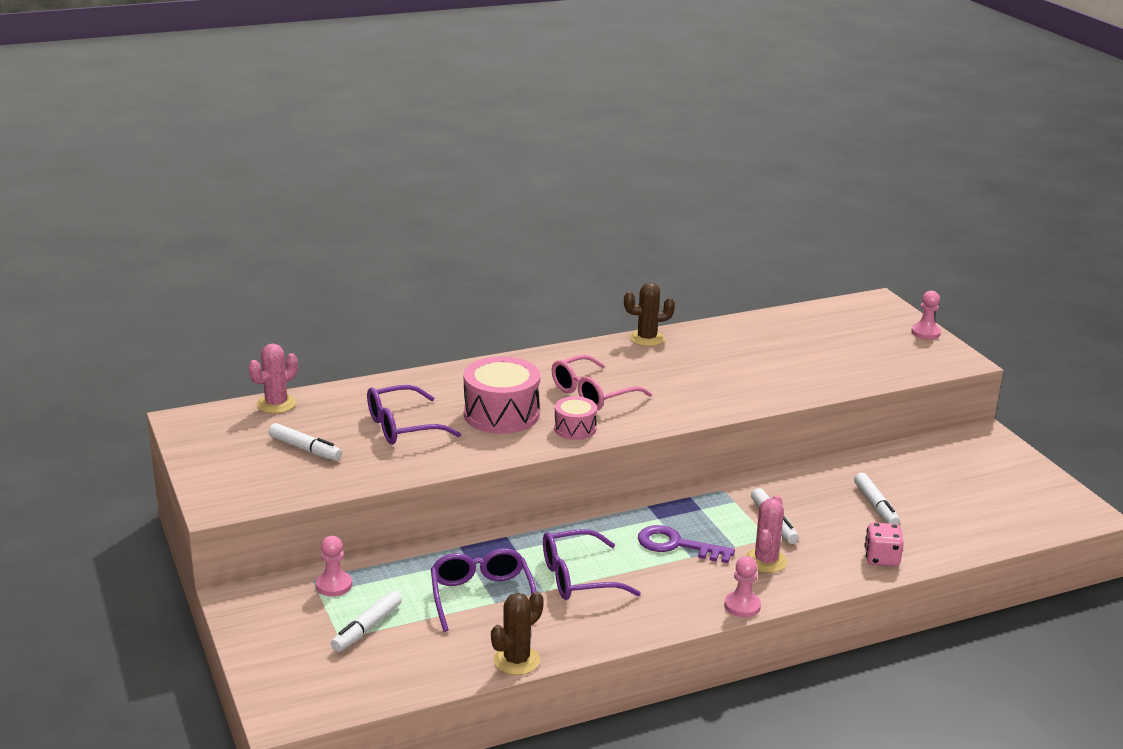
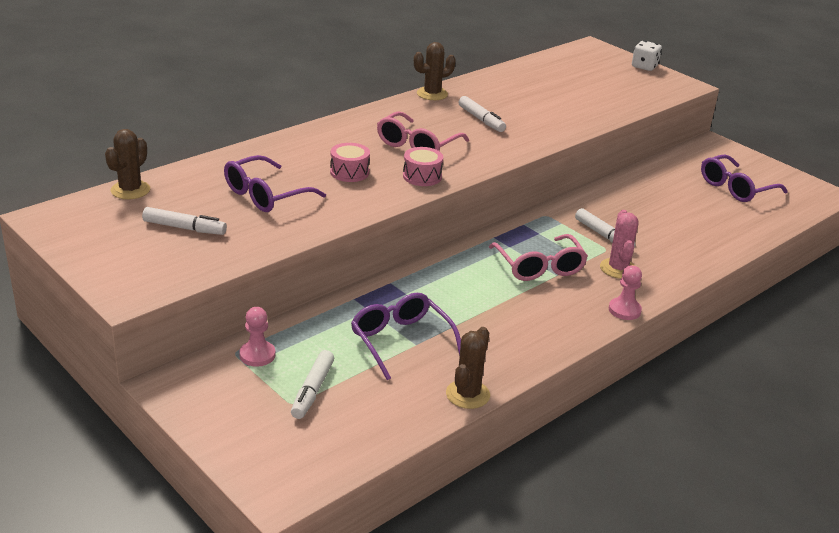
camera: 20 degrees left, 5 degrees up
pink cactus [249,343,298,414] -> brown cactus [105,129,150,199]
pink drum [464,356,540,434] -> pink drum [330,143,370,182], size x0.55
purple glasses [543,529,641,600] -> purple glasses moved to [701,155,788,202]
purple key [638,525,735,563] -> pink glasses [489,234,588,281]
white marker [854,473,900,525] -> white marker moved to [459,96,506,132]
pink dice [864,522,904,567] -> none
pink pawn [911,291,941,340] -> white dice [632,41,662,71]

